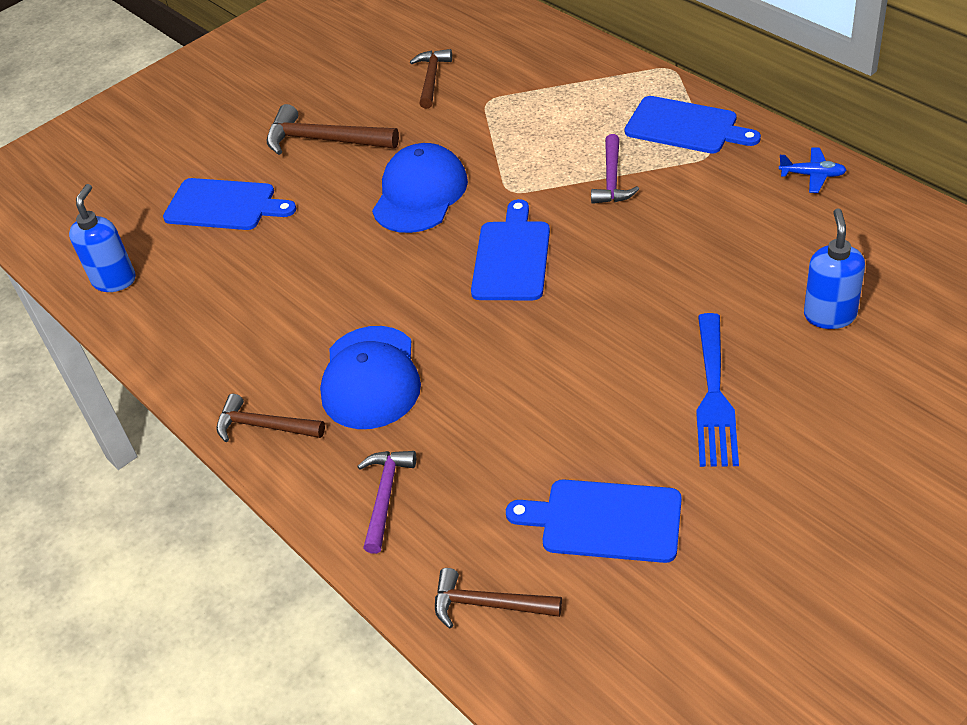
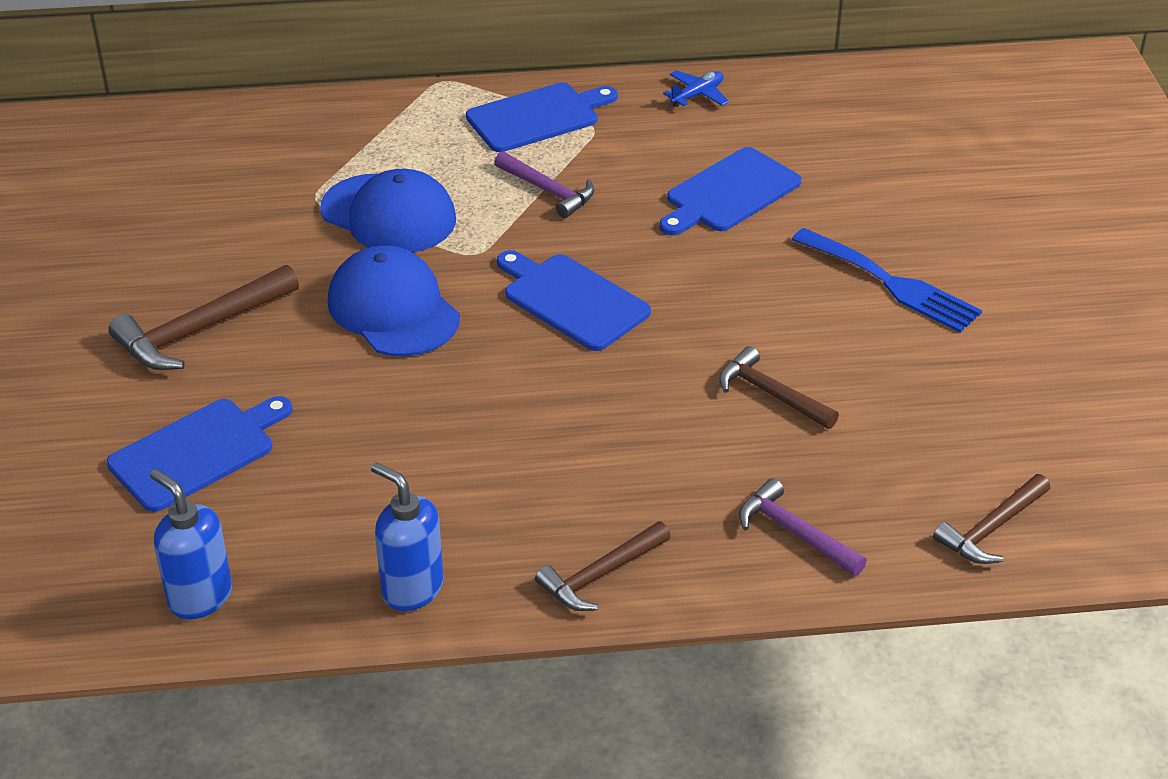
camera: 60 degrees left, 5 degrees down
blue cap [320,326,421,429] -> blue cap moved to [321,169,456,253]
brown hammer [410,49,452,109] -> brown hammer moved to [719,346,839,429]
blue cutting board [506,479,681,563] -> blue cutting board moved to [659,147,802,235]
blue soap dispenser [804,208,865,329] -> blue soap dispenser moved to [371,462,444,611]

